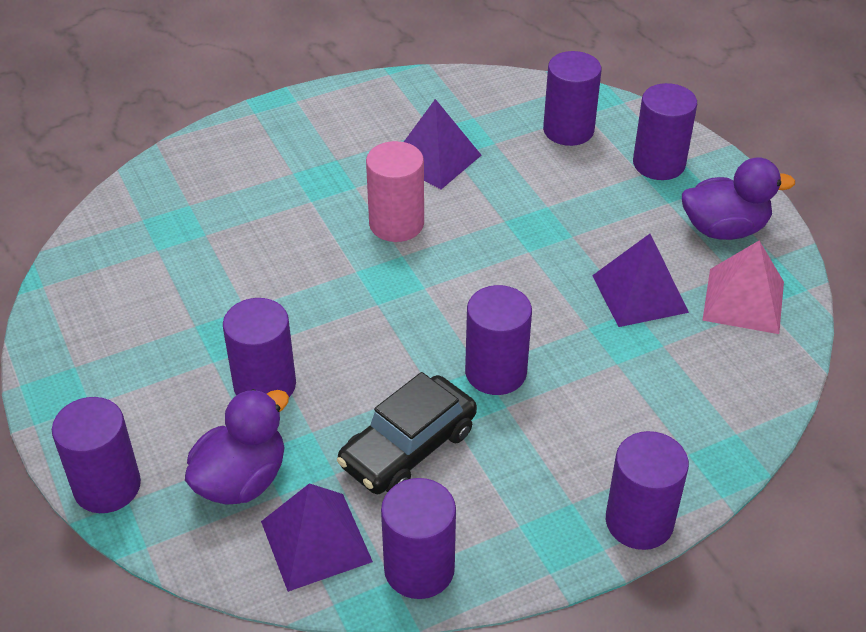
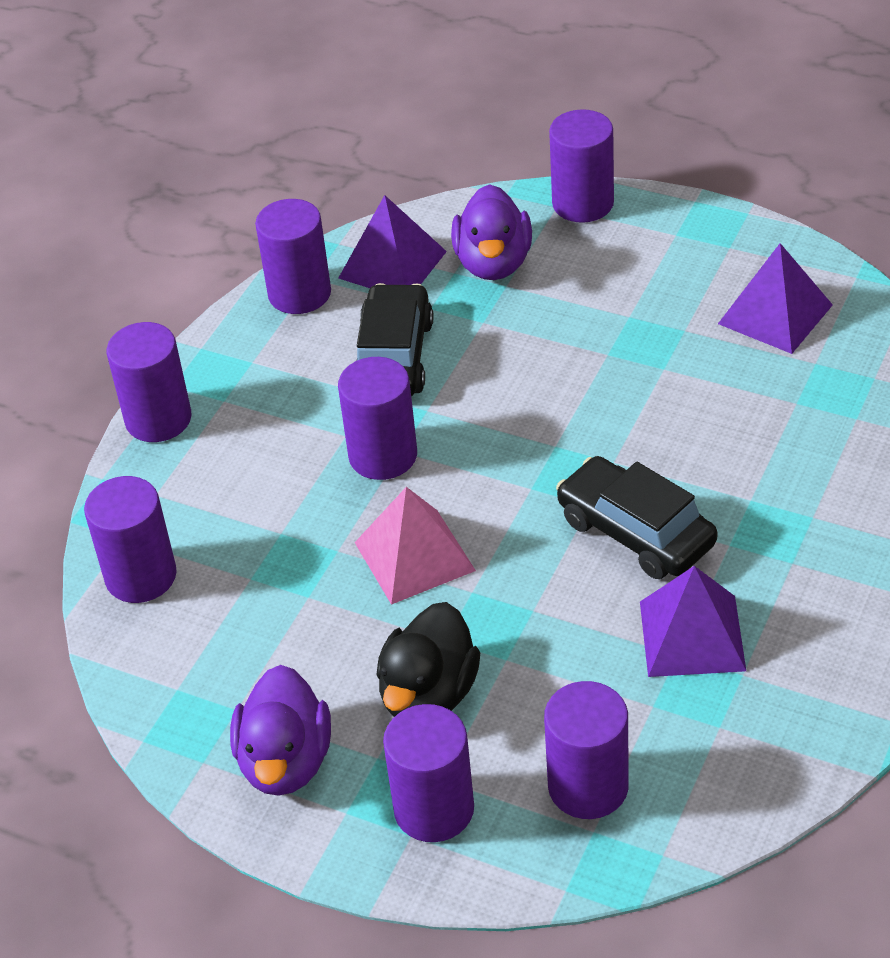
camera: 145 degrees right, 0 degrees up
purple cylinder [223,298,296,397] -> purple cylinder moved to [84,476,177,603]
pink cylinder [366,141,424,242] -> black car [556,456,717,579]
purple pyramid [592,234,689,327] -> purple pyramid moved to [718,243,833,354]
purple duck [682,157,795,240] -> purple duck turned 45 degrees counterclockwise [230,665,331,796]
pink pyramid [702,240,784,334] -> pink pyramid moved to [354,487,476,605]
none -> black duck [376,602,480,717]

